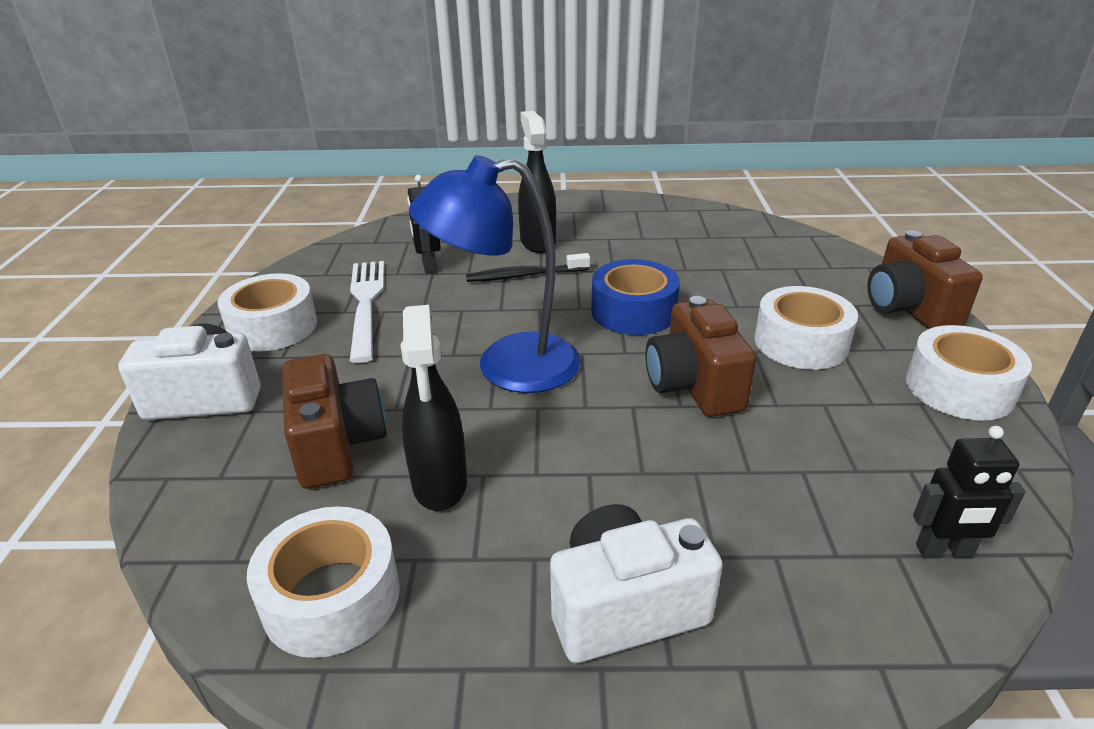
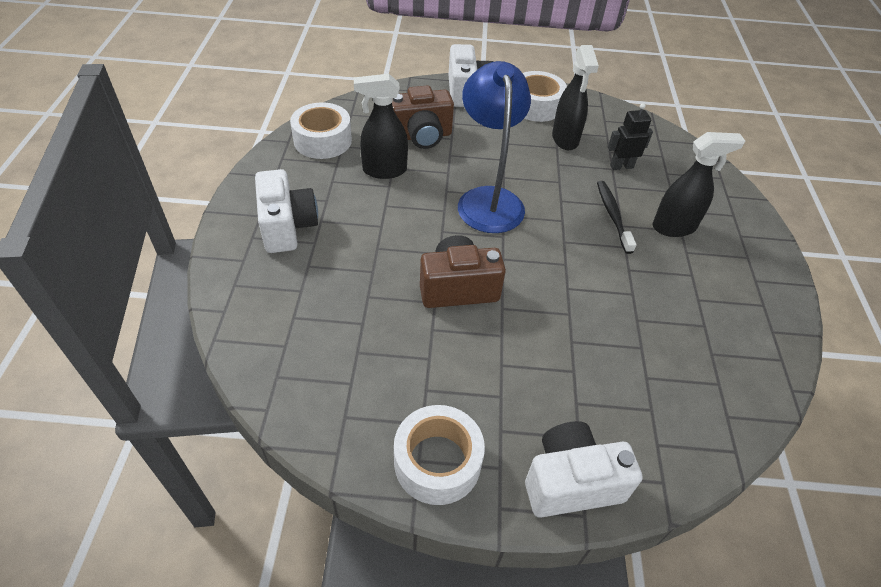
camera: 90 degrees right, 15 degrees up
white fork [350,261,384,363] -> black spray bottle [552,45,599,150]
blue tape [591,259,680,335] -> none
white tape [755,286,858,370] -> none
brown camera [867,230,983,329] -> white camera [525,421,643,518]
black robot [913,426,1025,558] -> none

